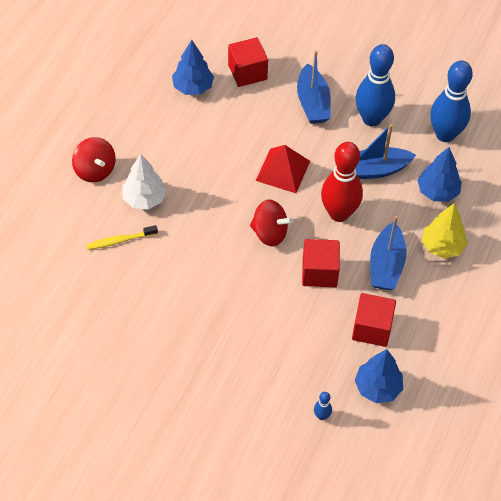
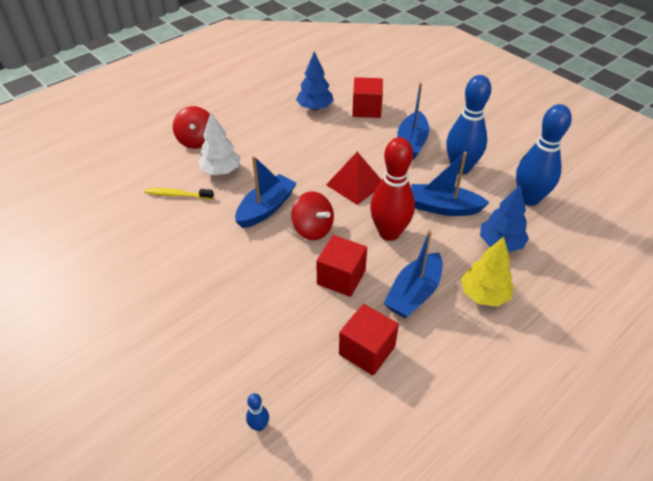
camera: 25 degrees right, 10 degrees down
blue tree [355,349,403,403] -> none
none -> blue boat [235,156,297,228]

